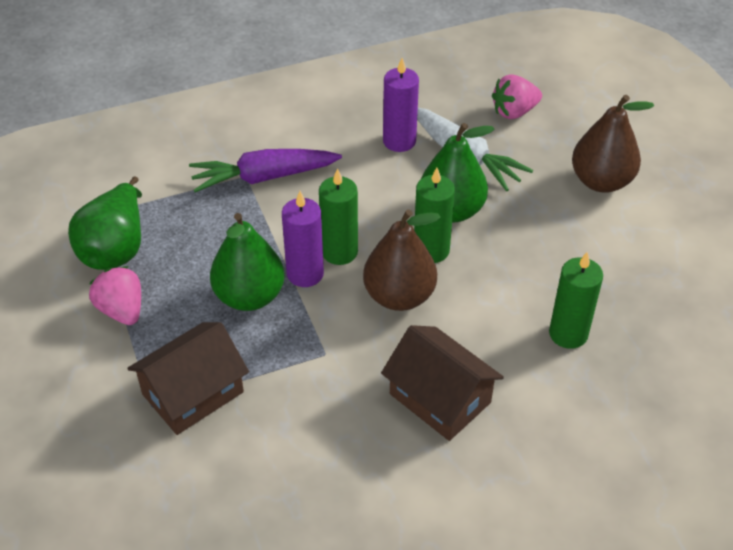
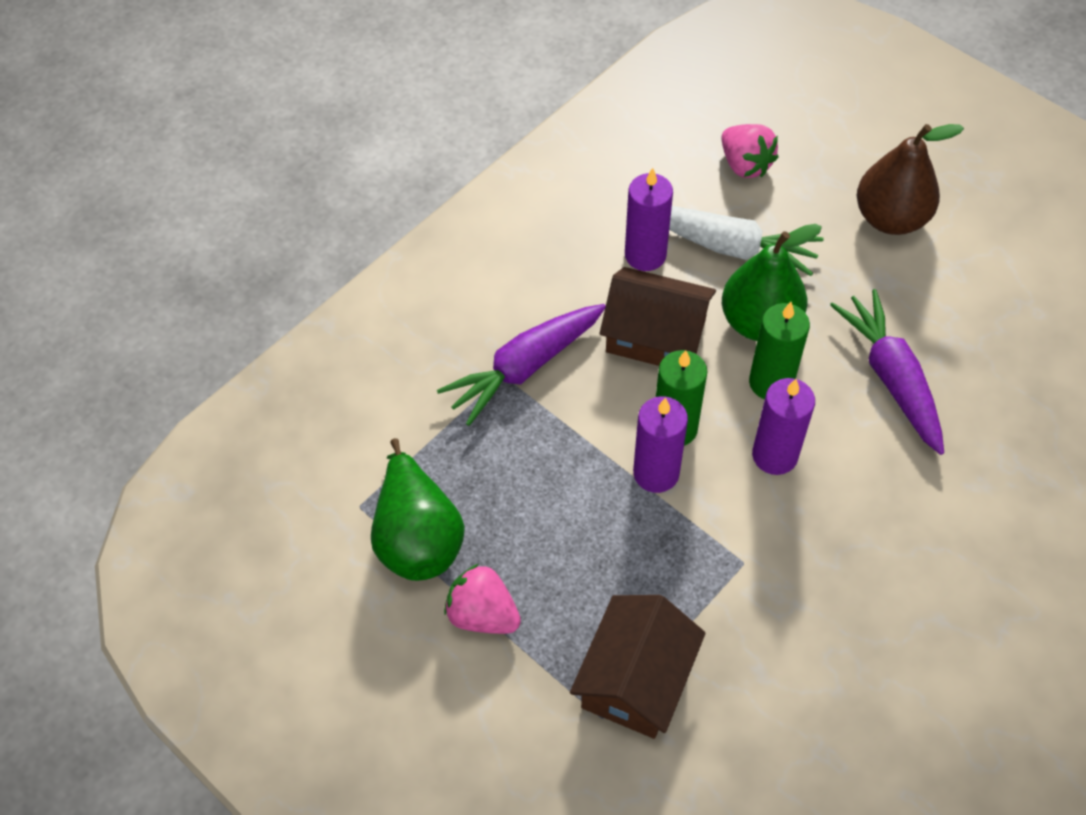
camera: 25 degrees left, 10 degrees up
green pear [210,213,285,311] -> none
brown pear [363,210,441,311] -> purple candle [752,378,815,475]
brown house [381,325,504,441] -> brown house moved to [600,267,716,366]
pink strawberry [492,74,542,119] -> pink strawberry turned 75 degrees counterclockwise [721,124,778,178]
green candle [549,252,603,349] -> none
none -> purple carrot [830,289,944,455]

